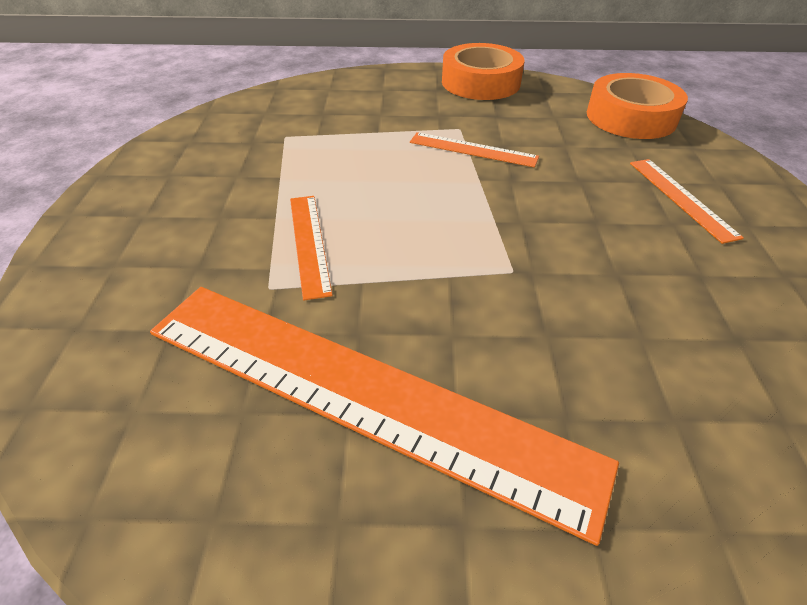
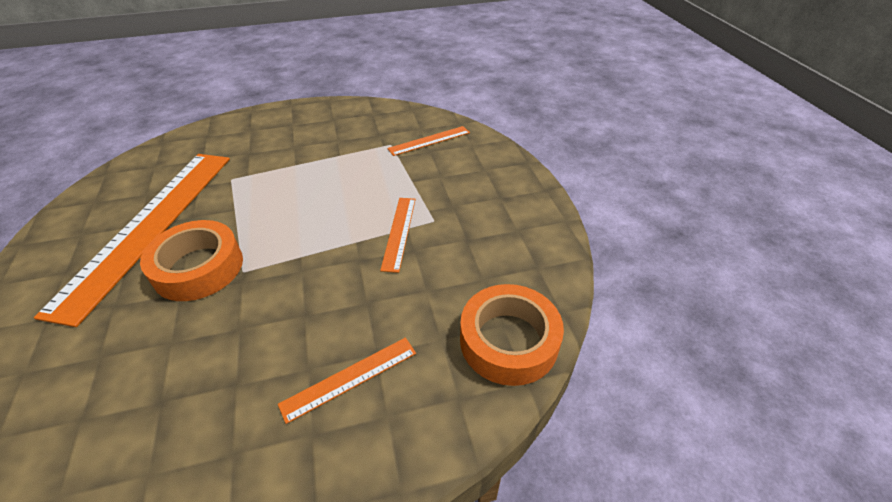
camera: 75 degrees right, 0 degrees up
orange ruler [290,196,333,301] -> orange ruler moved to [387,126,470,156]
orange tape [442,43,525,100] -> orange tape moved to [140,220,243,301]

